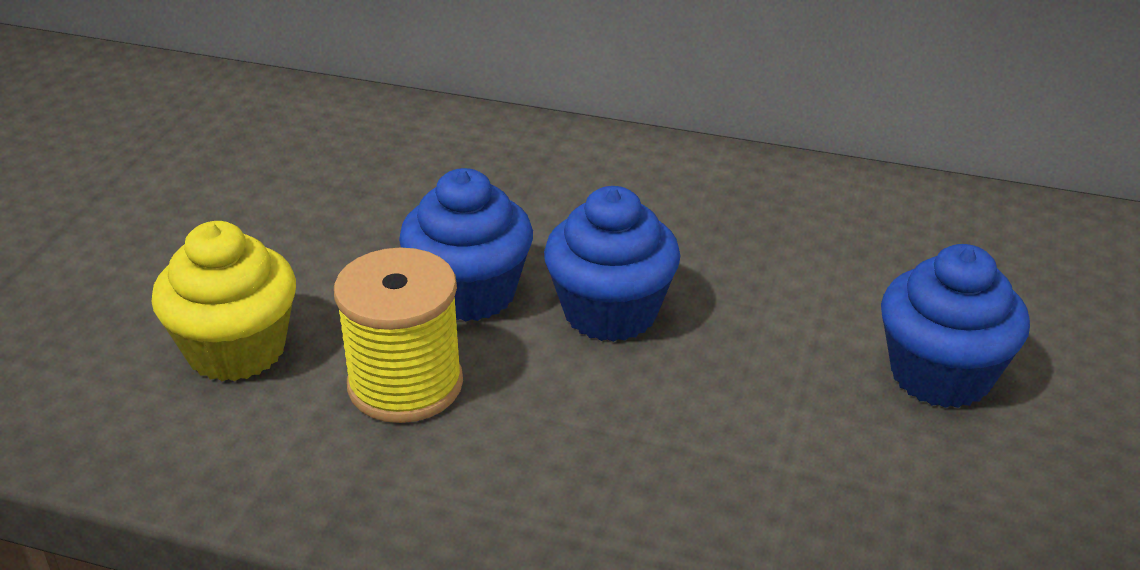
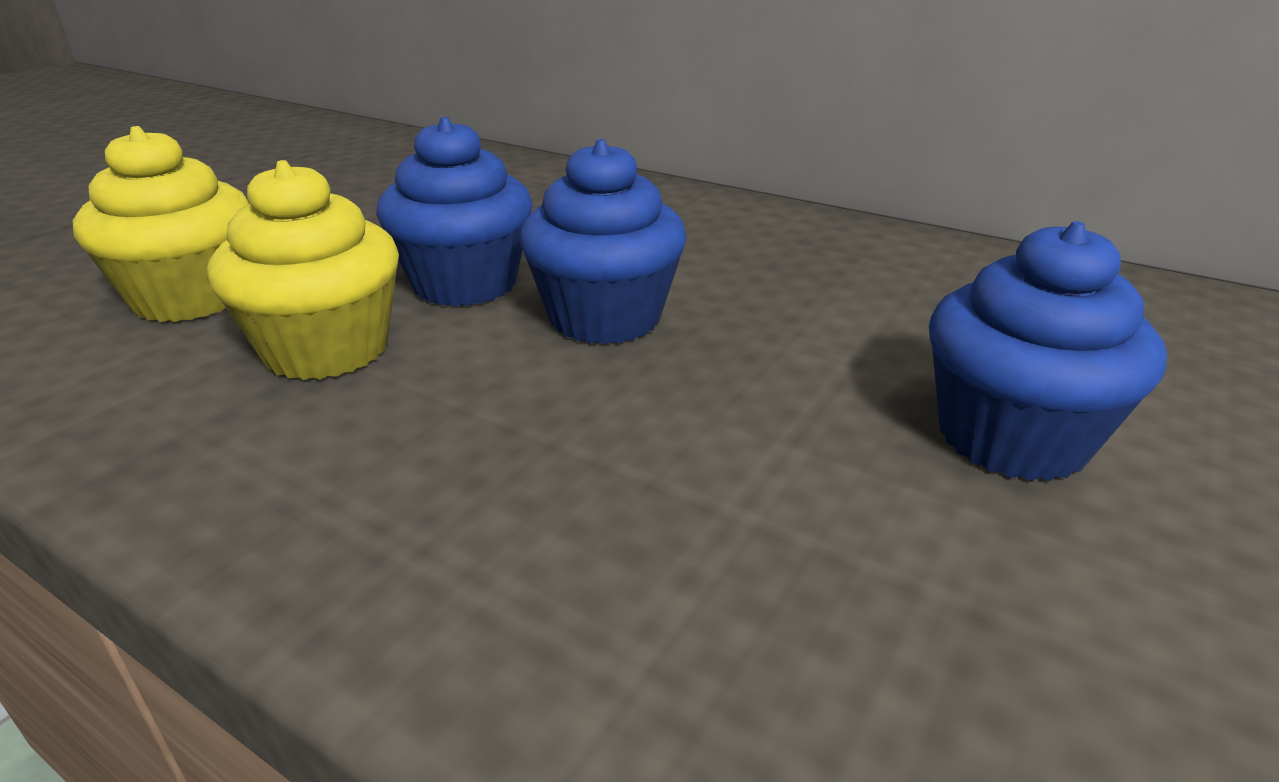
camera: 15 degrees right, 5 degrees down
yellow spool [334,247,463,423] -> yellow cupcake [207,160,399,380]

